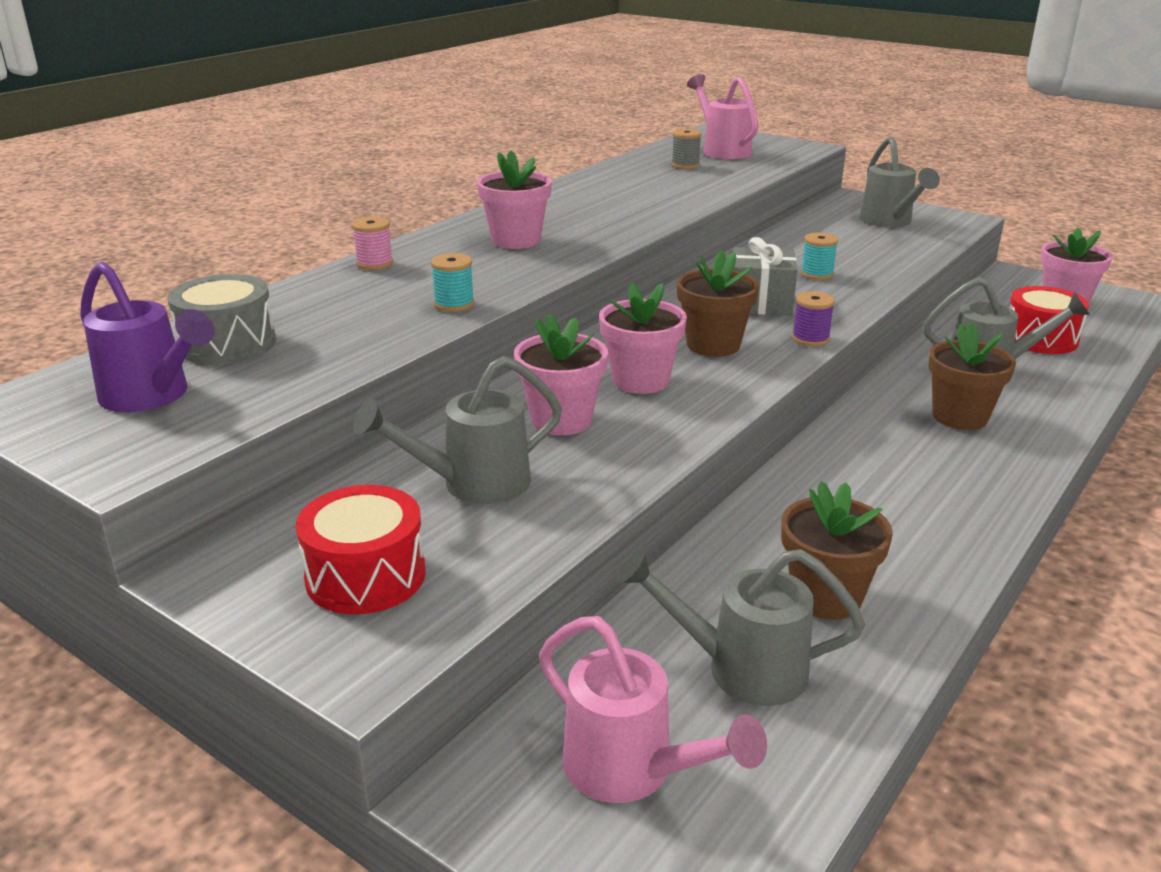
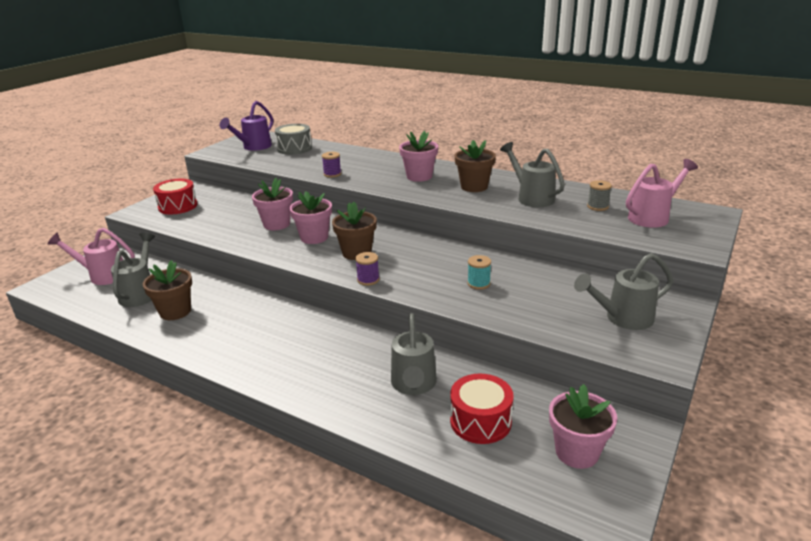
camera: 85 degrees right, 0 degrees up
pink spool [352,217,393,270] -> none
grey watering can [353,356,562,504] -> grey watering can moved to [500,142,565,207]
turquoise spool [431,253,474,312] -> purple spool [322,152,341,178]
pink watering can [539,616,767,803] -> pink watering can turned 60 degrees clockwise [48,228,135,285]
grey gift [733,237,797,316] -> none
brown flower pot [928,323,1016,430] -> brown flower pot moved to [454,140,496,192]

